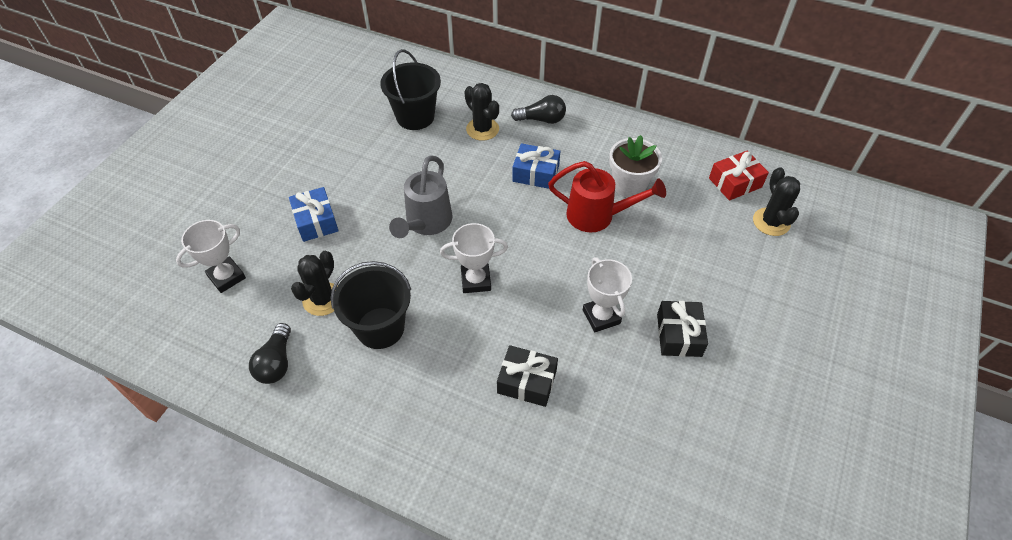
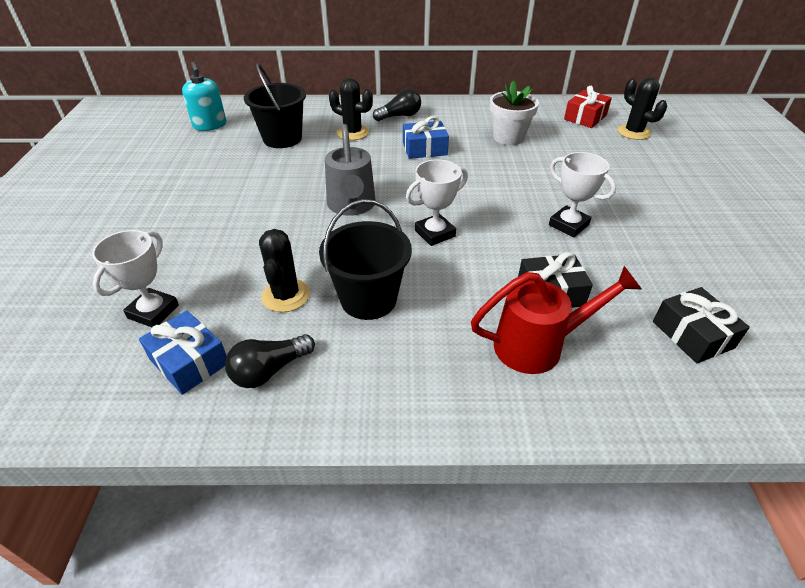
camera: 25 degrees left, 10 degrees down
black light bulb [249,323,291,384] -> black light bulb turned 75 degrees clockwise [225,334,315,388]
blue gift [289,187,339,242] -> blue gift moved to [139,310,227,395]
red watering can [548,161,666,232] -> red watering can moved to [471,266,642,374]
black gift [657,301,708,357] -> black gift moved to [653,287,750,363]
none -> turquoise soap dispenser [182,62,226,131]

